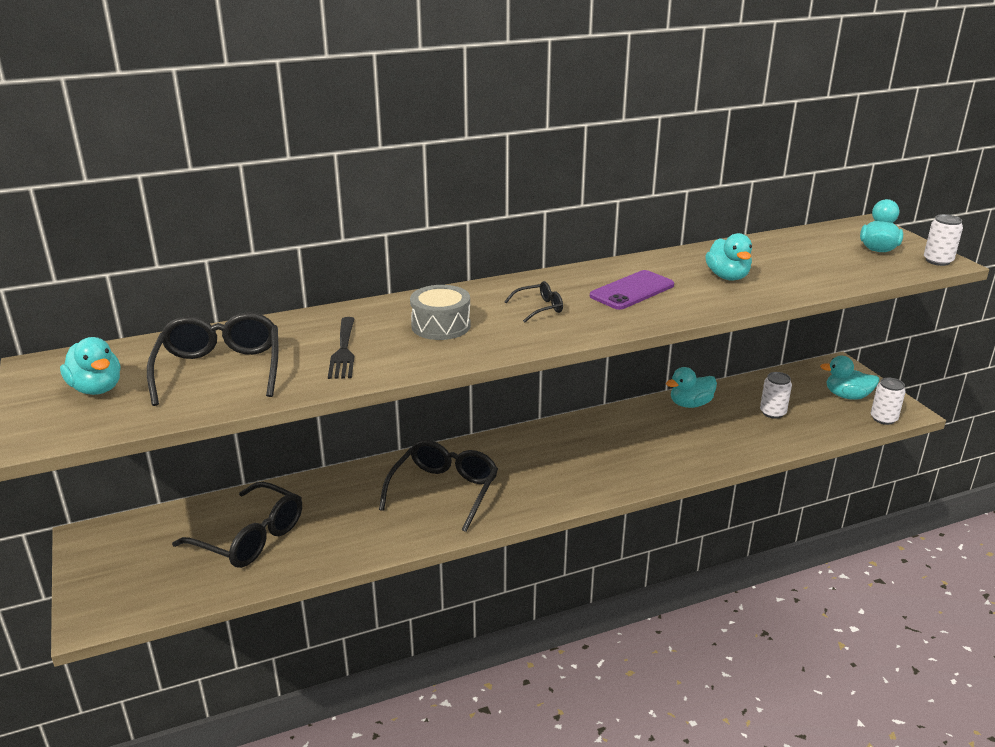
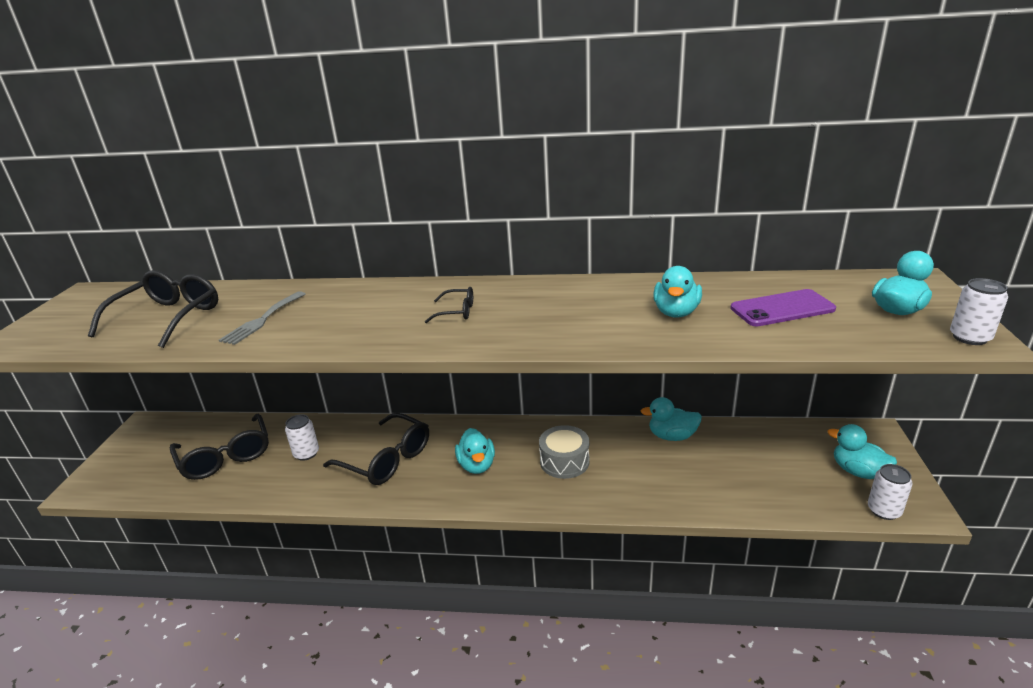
camera: 30 degrees right, 0 degrees up
turquoise duck [60,337,121,395] -> turquoise duck moved to [455,428,495,474]
black fork [328,317,354,379] -> grey fork [219,291,306,345]
black glasses [379,440,498,532] -> black glasses turned 75 degrees clockwise [323,413,429,485]
grey drum [410,285,471,340] -> grey drum moved to [539,425,590,479]
purple phone [590,270,674,310] -> purple phone moved to [730,289,836,326]
white can [760,372,792,419] -> white can moved to [285,414,319,461]

